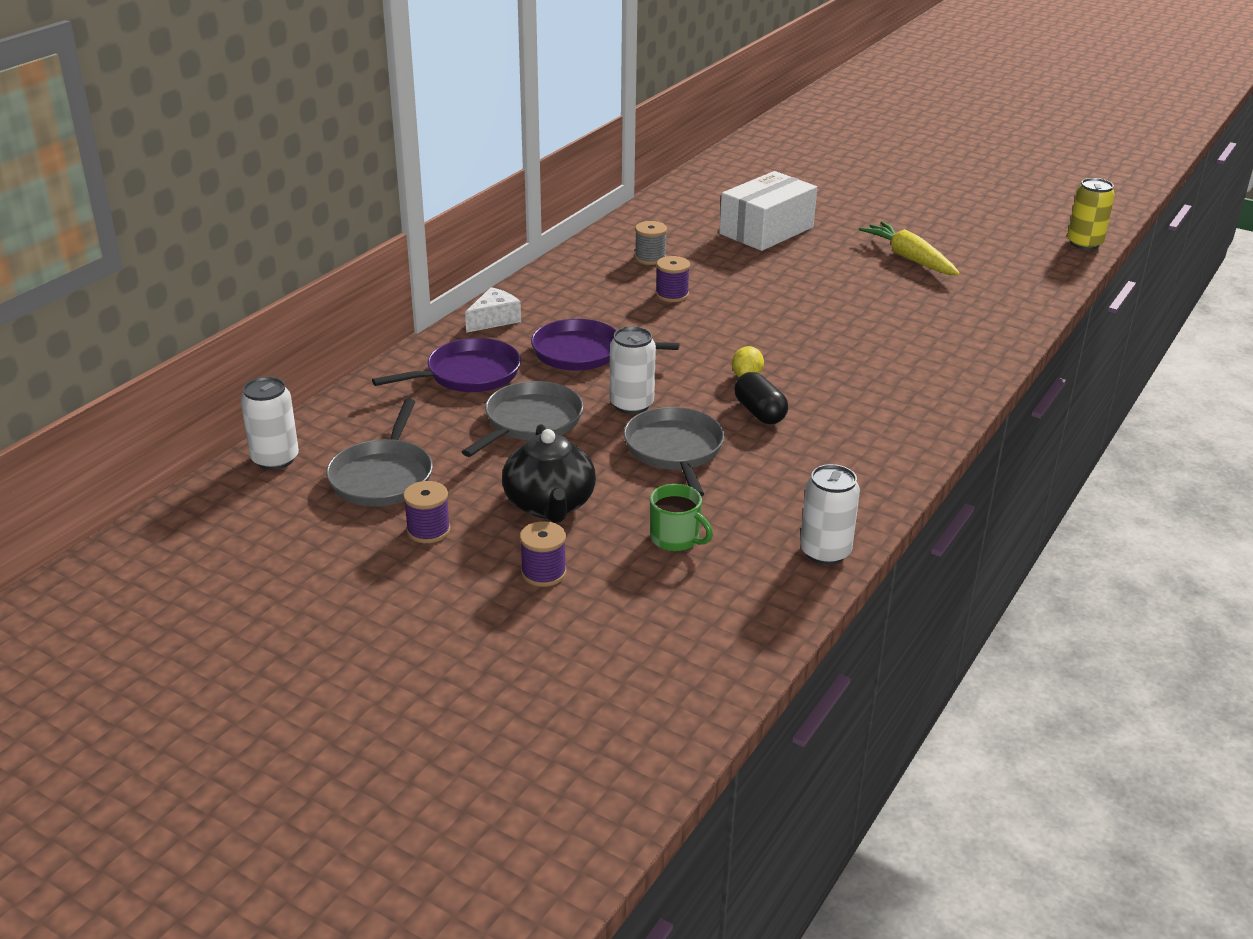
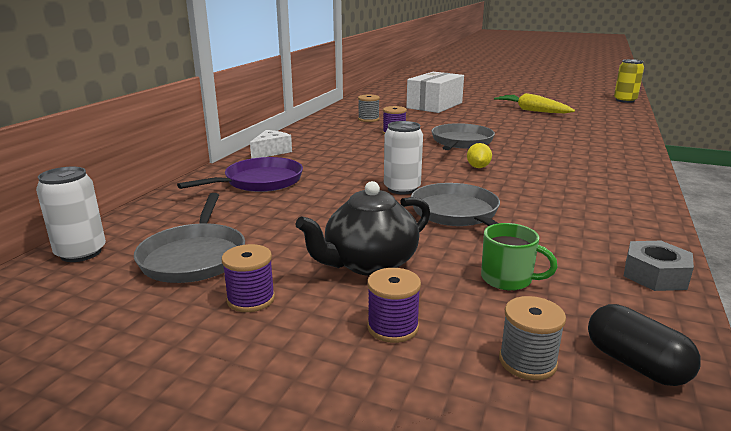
camera: 10 degrees left, 10 degrees down
grey pan [462,381,583,457] -> grey pan moved to [432,123,495,150]
black teapot [502,424,596,523] -> black teapot turned 75 degrees clockwise [296,181,430,276]
purple pan [531,319,680,371] -> none
black capsule [734,372,788,424] -> black capsule moved to [588,304,701,386]
white can [800,464,860,565] -> grey nut [624,241,694,291]
none -> grey spool [499,296,566,380]

